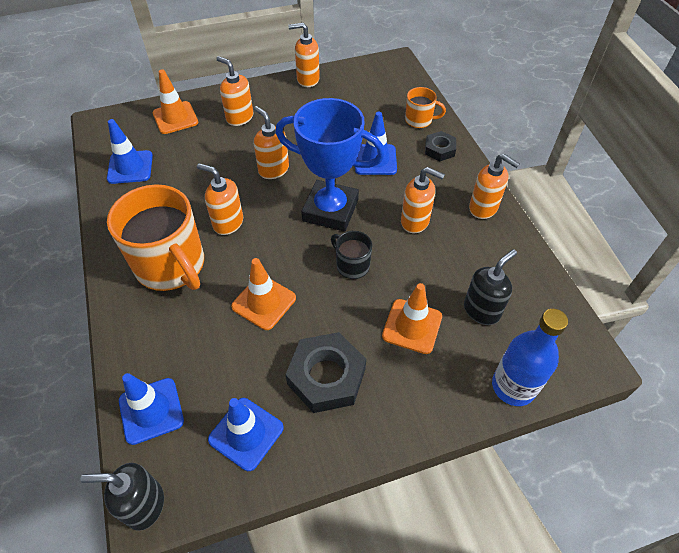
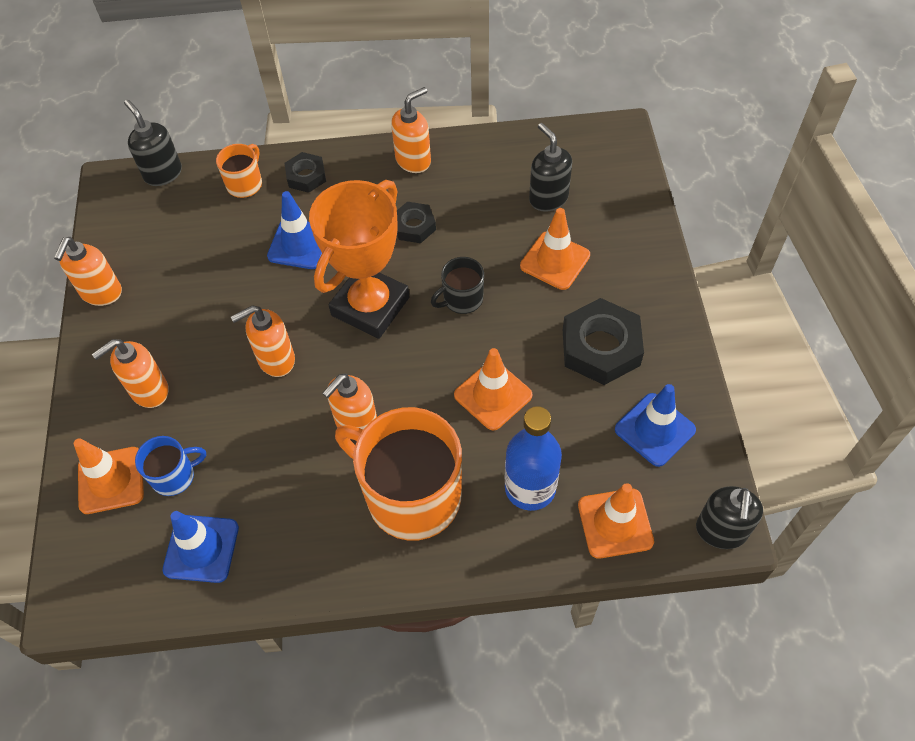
camera: 75 degrees left, 5 degrees up
orange mug [107,184,204,291] -> orange mug turned 120 degrees counterclockwise [335,407,462,541]
blue traffic cone [119,373,184,445] -> orange traffic cone [578,483,654,559]
blue trophy [276,98,385,232] -> orange trophy [309,180,410,339]
orange soap dispenser [401,167,445,233] -> black nut [397,202,436,243]
blue bottle [492,309,568,406] -> blue bottle moved to [505,406,562,511]
none -> black soap dispenser [124,100,182,186]
none -> blue mug [135,436,206,496]

